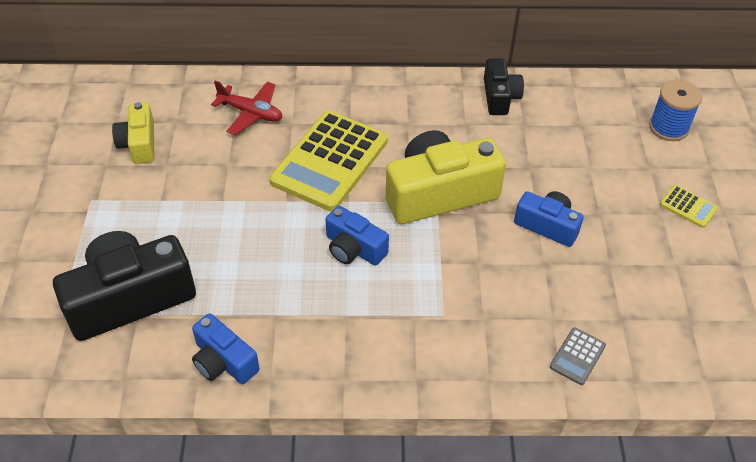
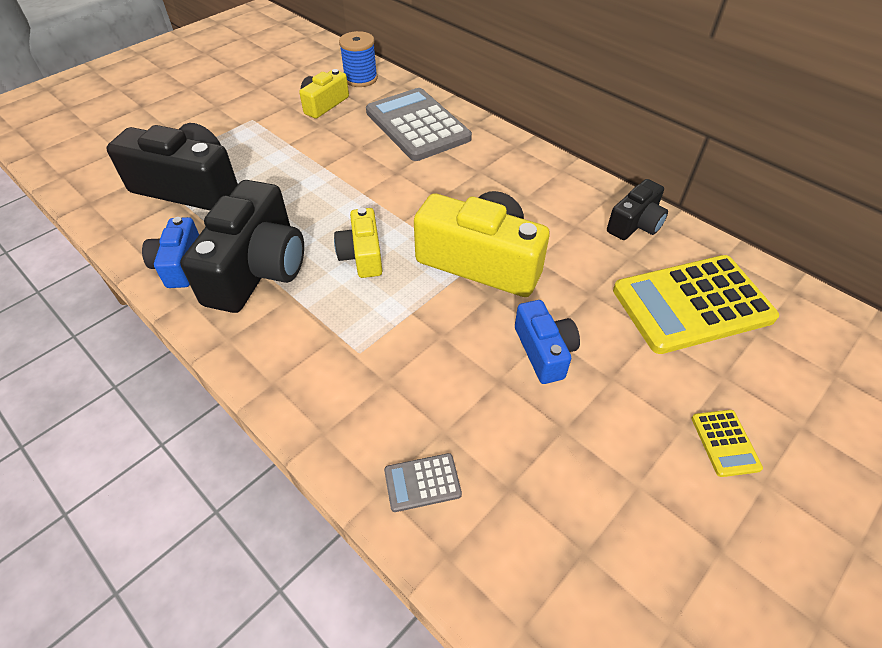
camera: 45 degrees right, 0 degrees up
red plane [211,81,283,135] -> grey calculator [366,88,472,161]
yellow calculator [270,111,388,211] -> yellow calculator moved to [613,255,779,354]
blue camera [326,206,389,265] -> yellow camera [334,208,382,278]
blue spool [649,80,702,141] -> blue spool moved to [339,31,378,87]
none -> black camera [180,180,304,313]

